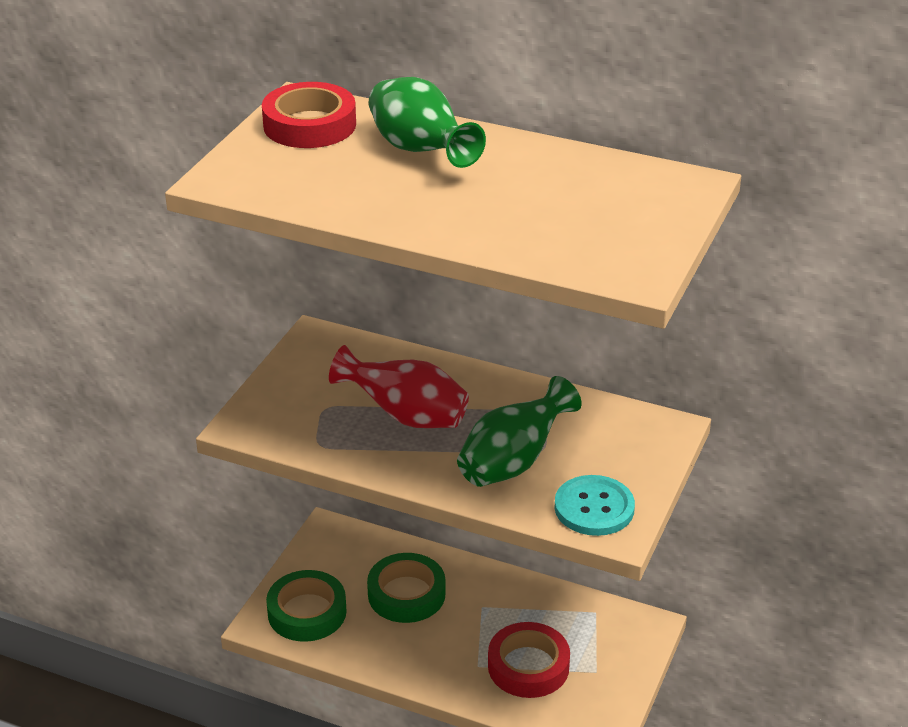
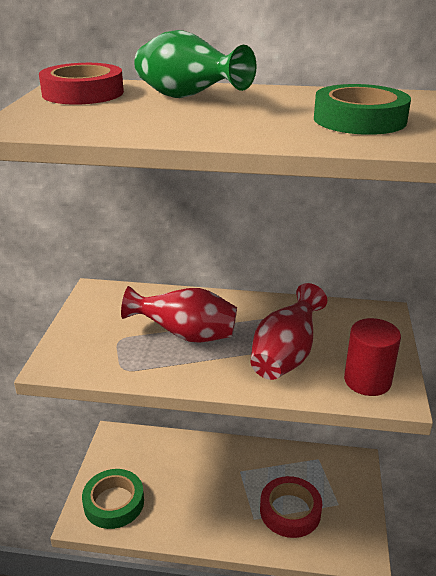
camera: 15 degrees left, 5 degrees down
green tape [367,553,445,623] -> green tape moved to [314,84,411,135]
green vase [457,376,582,487] -> red vase [251,283,327,380]
turquoise button [554,475,635,536] -> red cylinder [344,318,401,396]

